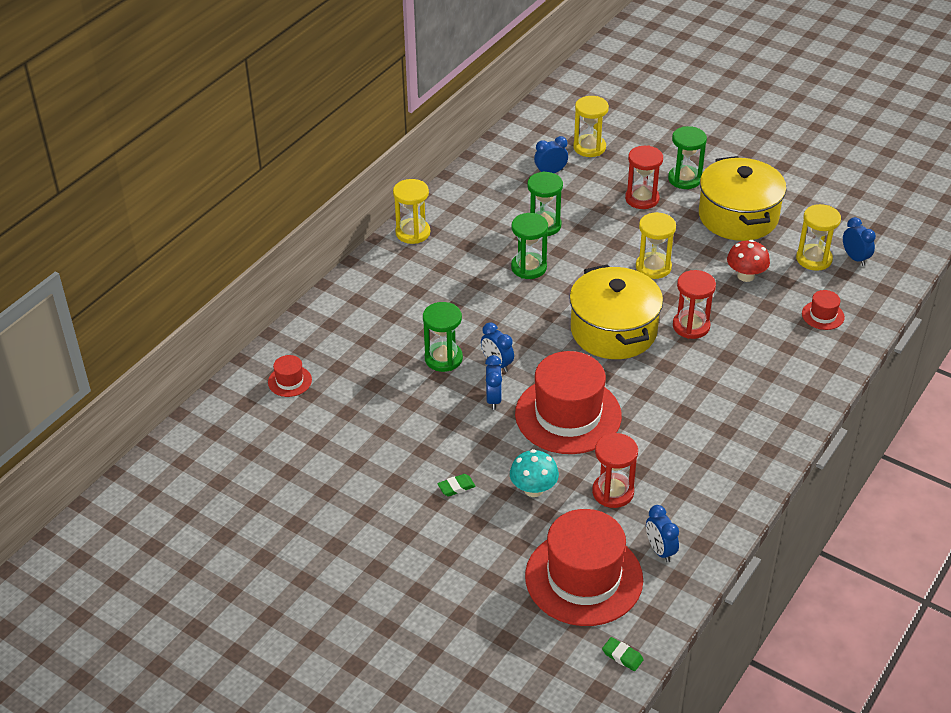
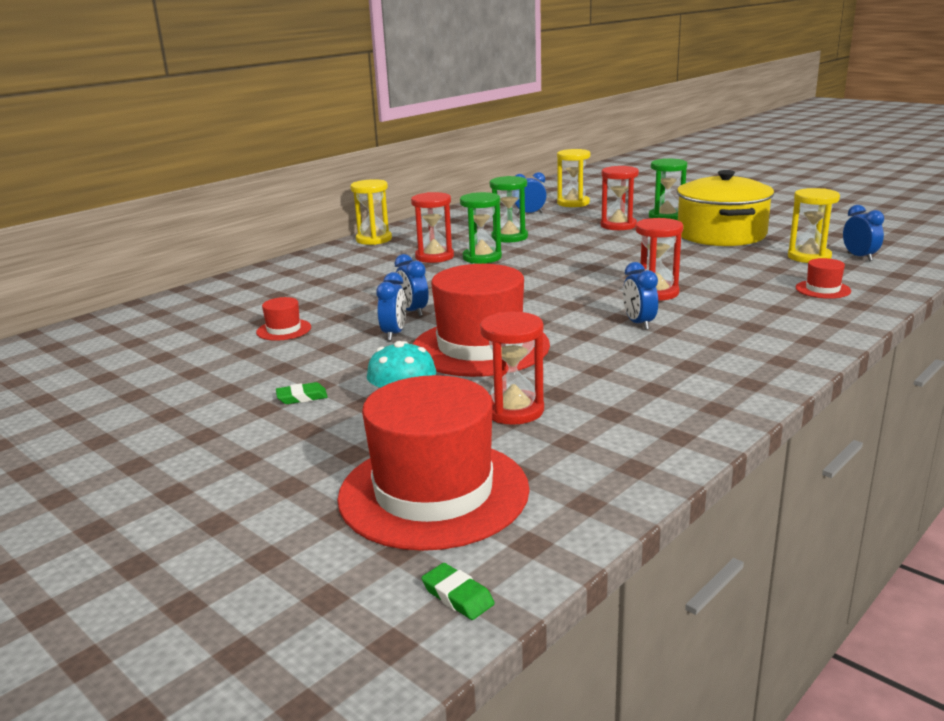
camera: 10 degrees right, 20 degrees down
red hat [268,355,312,397] -> red hat moved to [256,297,311,341]
green hourglass [423,302,463,372] -> none
yellow pot [569,264,663,359] -> none
yellow hourglass [636,212,676,279] -> none
blue clock [646,505,679,563] -> blue clock moved to [623,262,658,330]
red mushroom [727,240,770,282] -> none
none -> red hourglass [411,192,454,263]

